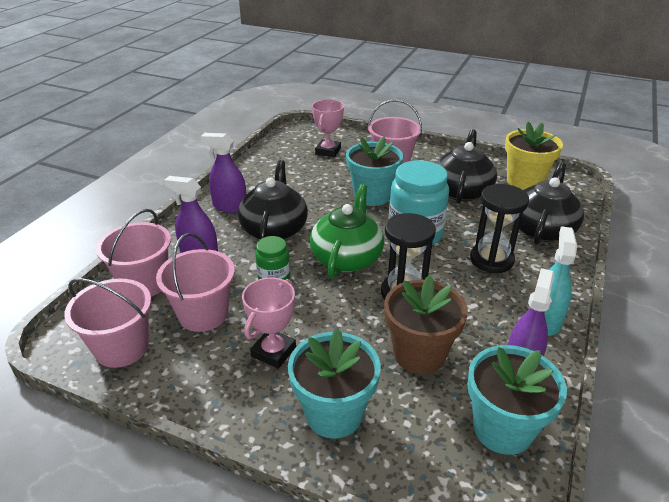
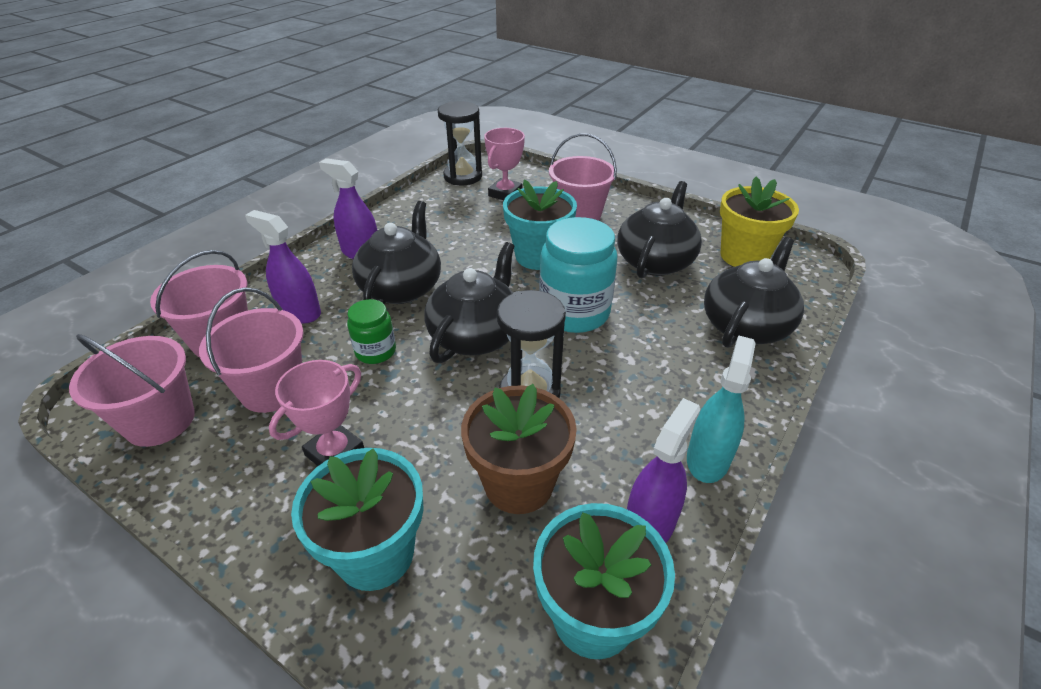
camera: 10 degrees right, 5 degrees up
green teapot [310,184,384,278] -> black teapot [424,242,514,363]
black hourglass [470,184,529,273] -> black hourglass moved to [438,101,482,186]

